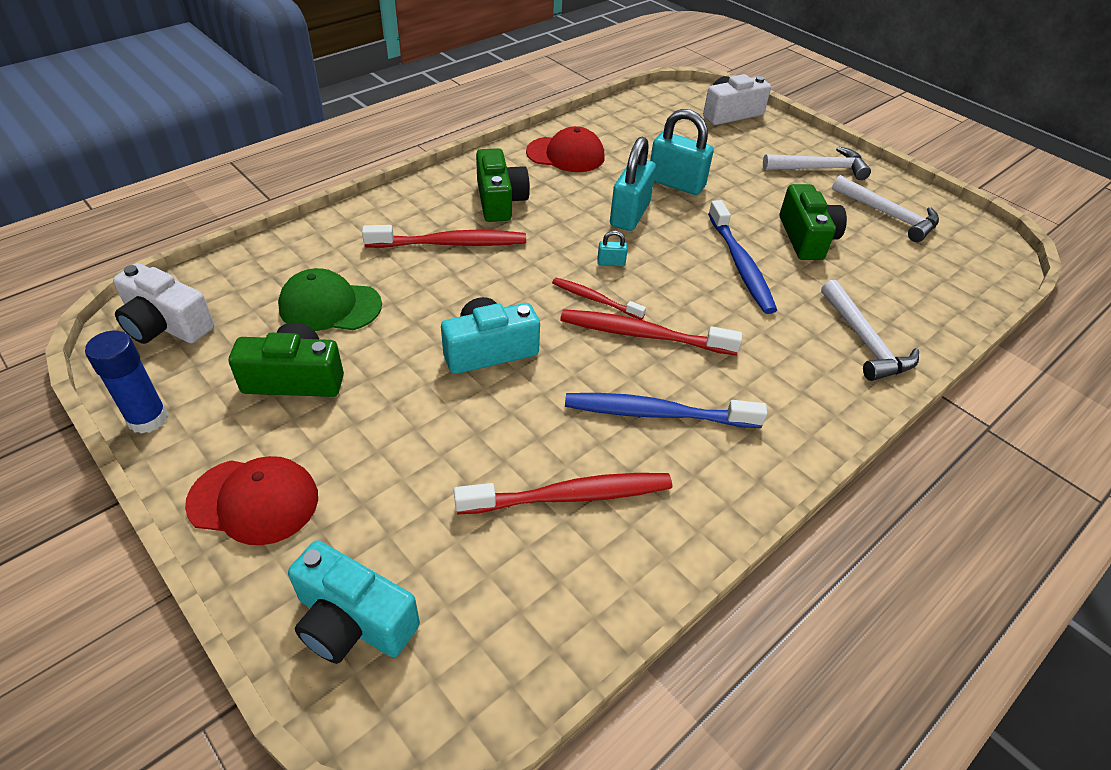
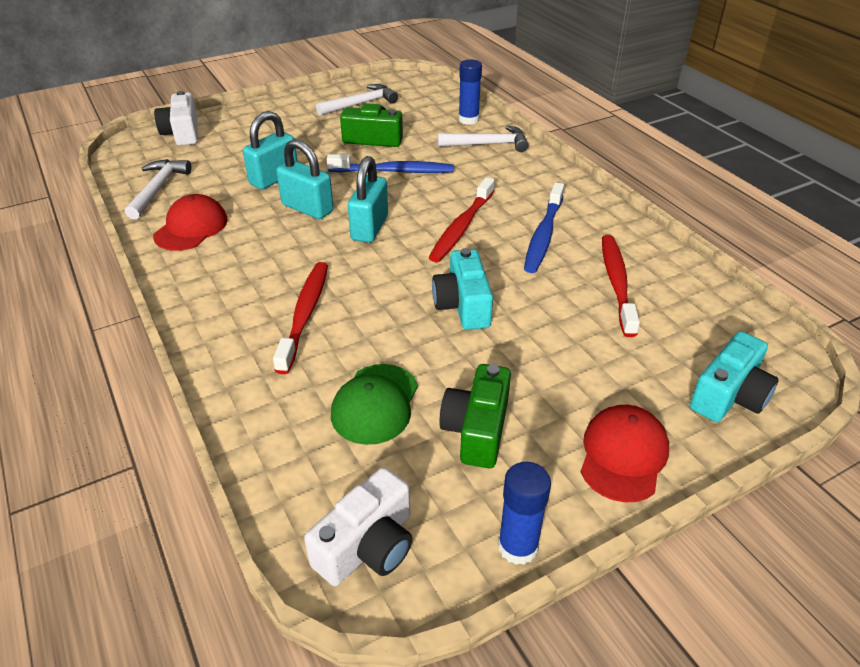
camera: 75 degrees left, 5 degrees down
green camera [476,148,530,222] -> none
red toothbrush [552,278,646,320] -> none
turquoise padlock [598,231,628,266] -> turquoise padlock [348,156,388,243], size x2.30
white hammer [763,146,871,180] -> white hammer moved to [125,159,192,219]
none -> blue glue stick [459,59,482,125]

